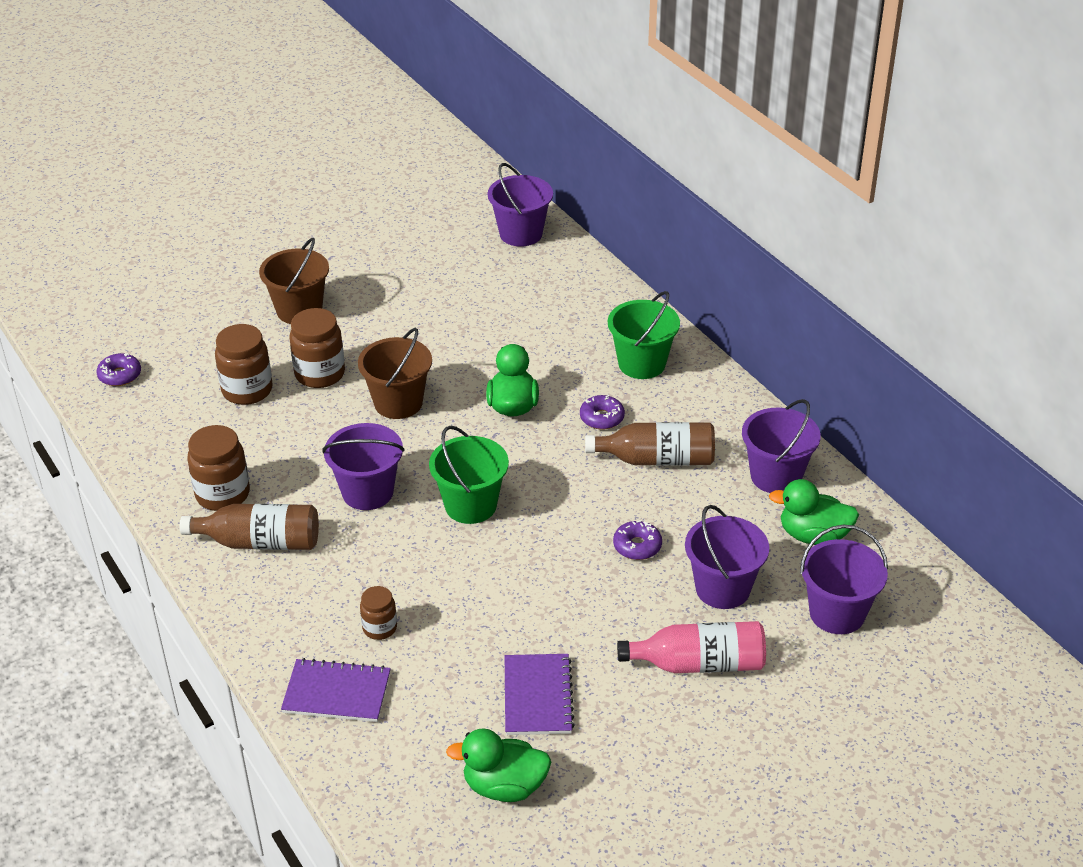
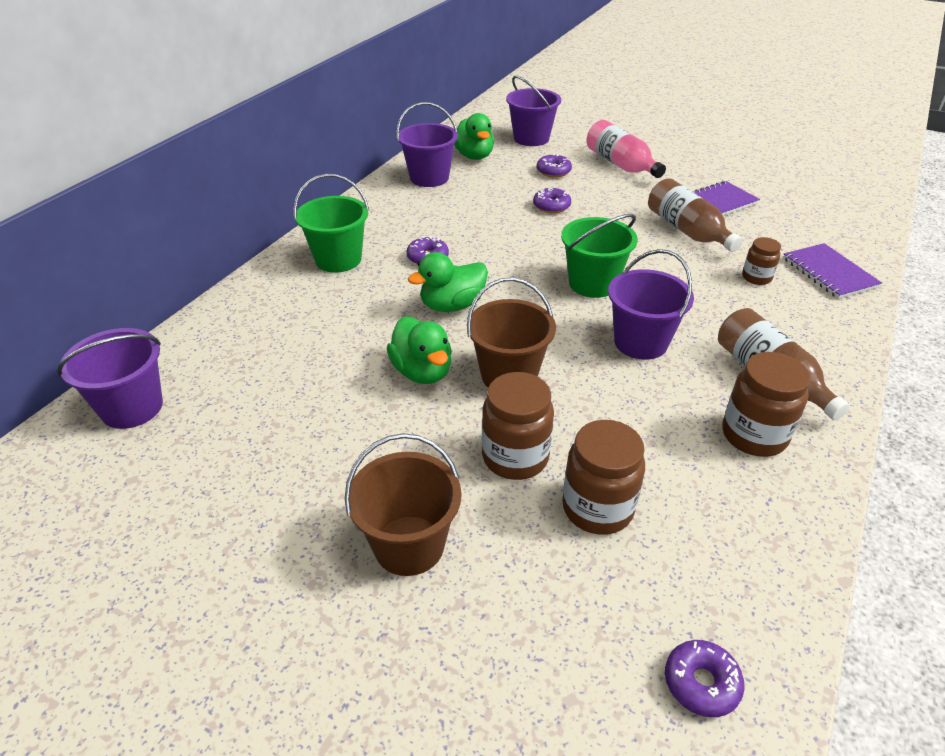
camera: 120 degrees left, 0 degrees up
green duck [446,728,551,802] -> green duck moved to [387,316,452,384]
brown bottle [585,422,715,466] -> brown bottle moved to [648,178,743,252]
purple bucket [685,505,769,609] -> purple donut [537,153,572,177]

